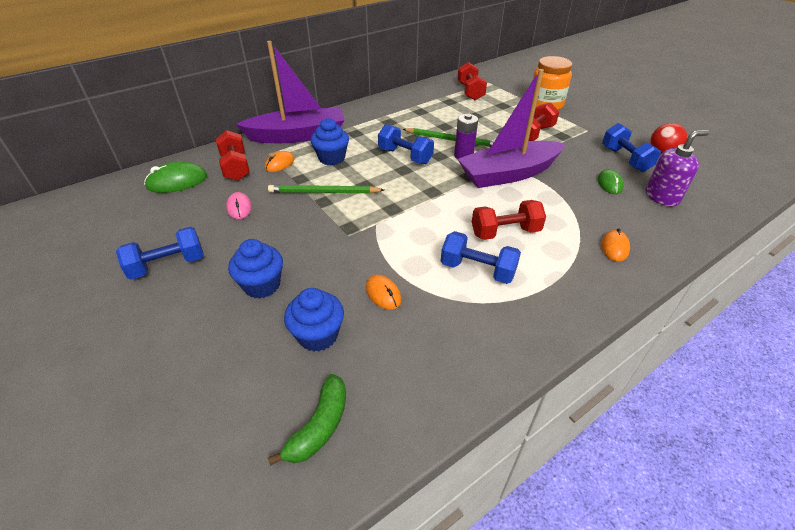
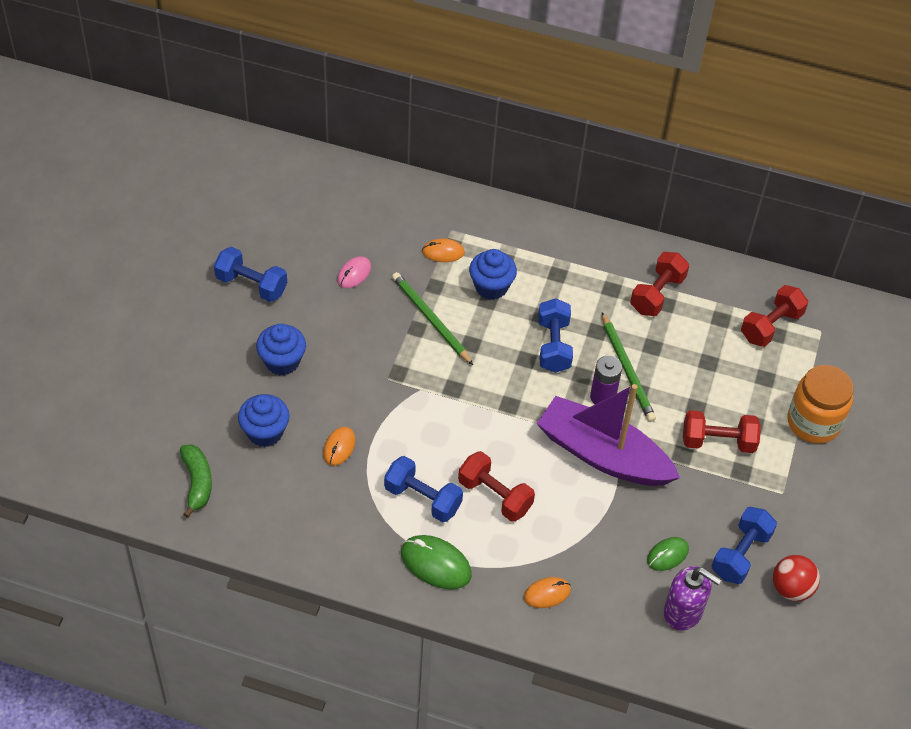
camera: 50 degrees right, 10 degrees up
green mouse [144,161,207,193] -> green mouse moved to [401,535,472,590]
red dumbbell [216,130,250,181] -> red dumbbell moved to [630,252,689,316]
purple boat [236,41,345,143] -> none
green banana [268,374,346,466] -> green banana turned 90 degrees counterclockwise [180,444,212,518]
blue dumbbell [441,231,521,284] -> blue dumbbell turned 45 degrees counterclockwise [384,456,463,522]

